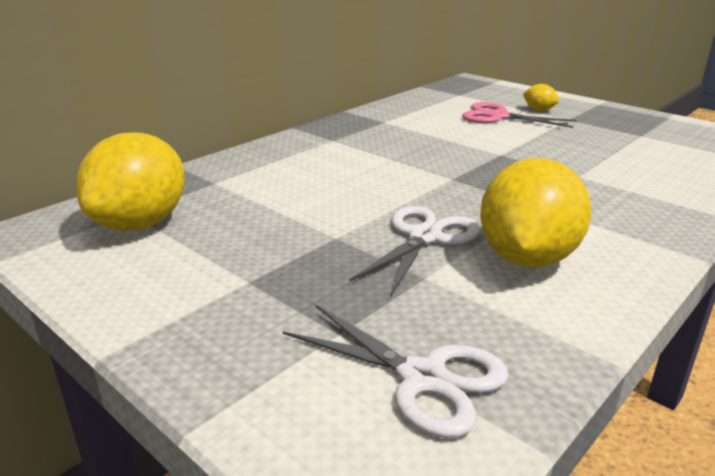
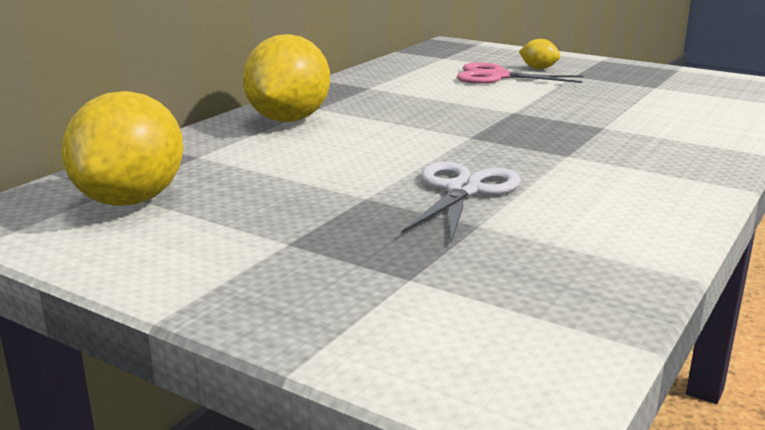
camera: 10 degrees left, 5 degrees down
white scissors [283,304,509,438] -> none
yellow lemon [480,158,591,268] -> yellow lemon moved to [243,34,330,122]

